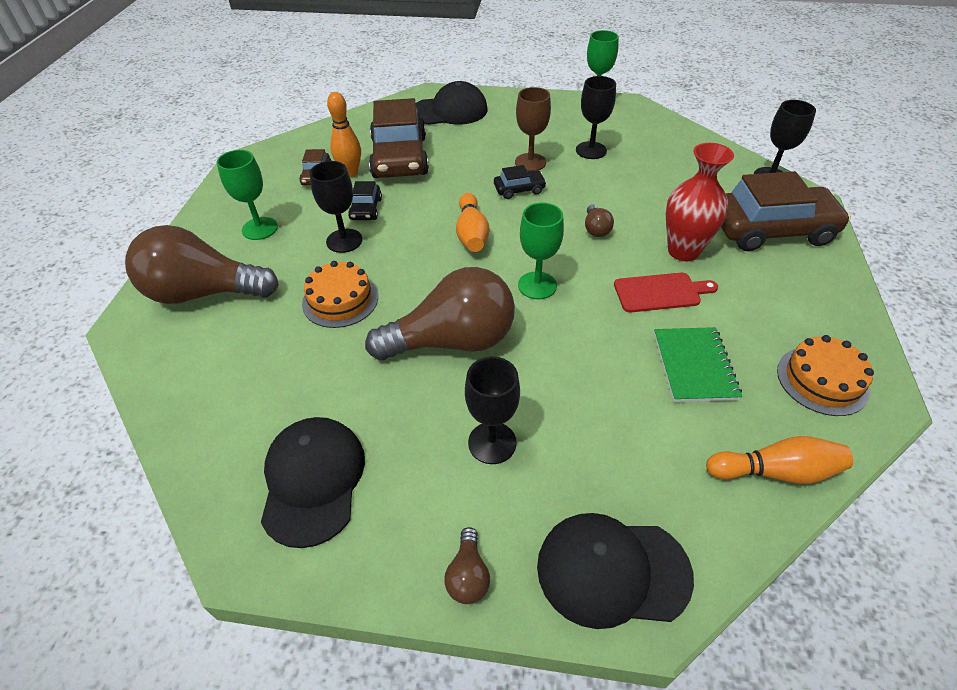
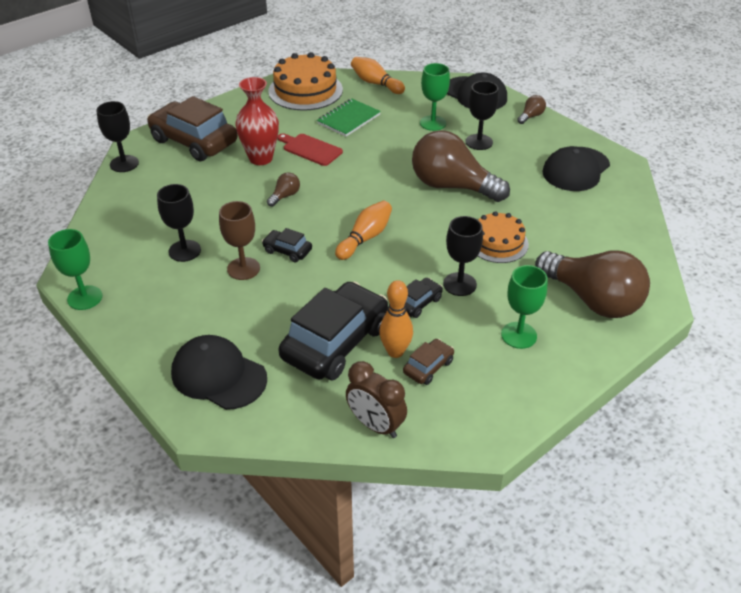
camera: 140 degrees left, 5 degrees down
brown car [369,98,429,178] -> black car [278,282,388,380]
green goblet [518,202,564,299] -> green goblet moved to [420,63,450,131]
orange cake [777,335,874,416] -> orange cake [268,52,343,111], size x1.55
none -> brown clock [346,361,407,438]

